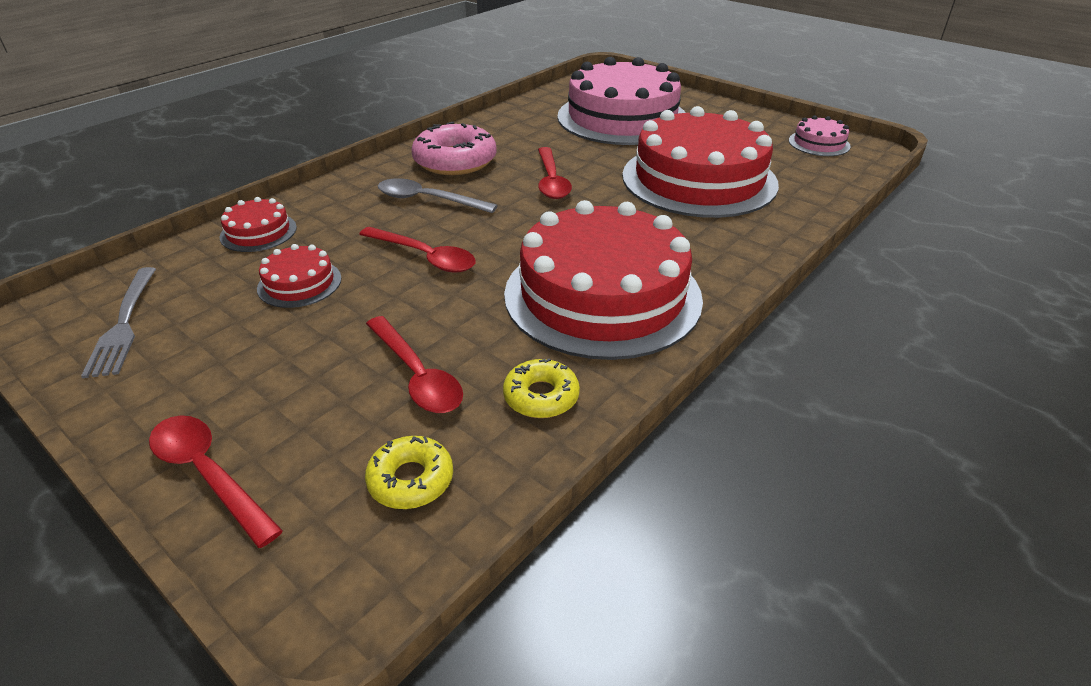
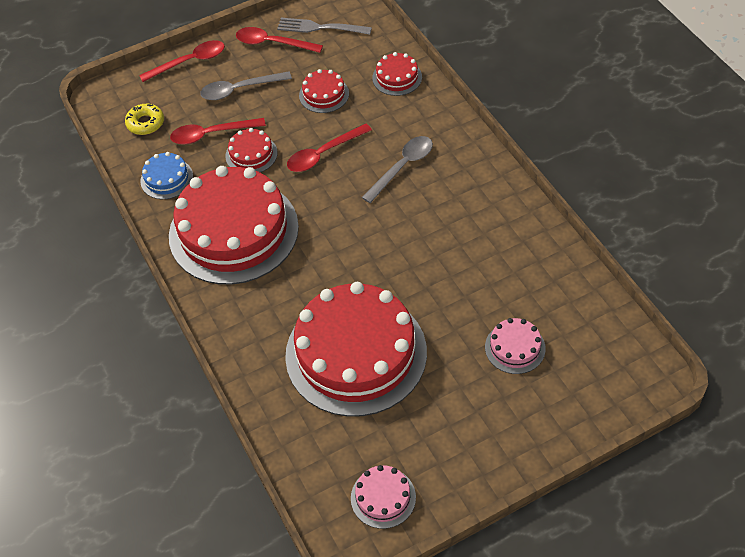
camera: 115 degrees right, 15 degrees up
pink donut [412,122,497,175] -> none
yellow donut [503,358,580,418] -> blue cake [140,152,193,199]
red spoon [538,147,572,199] -> red spoon moved to [236,27,323,53]
pink cake [557,57,686,145] -> pink cake [485,318,546,374], size x0.42
none -> grey spoon [200,71,292,100]
none -> red cake [225,128,277,173]

